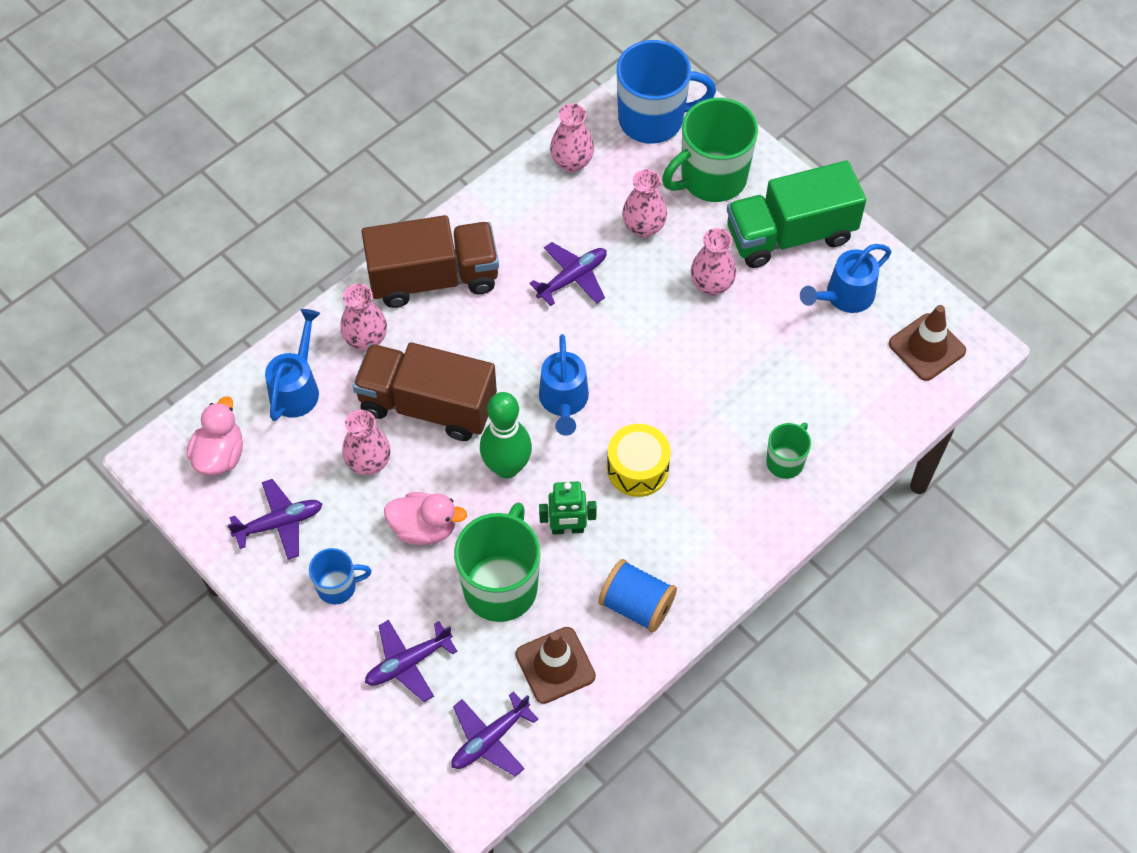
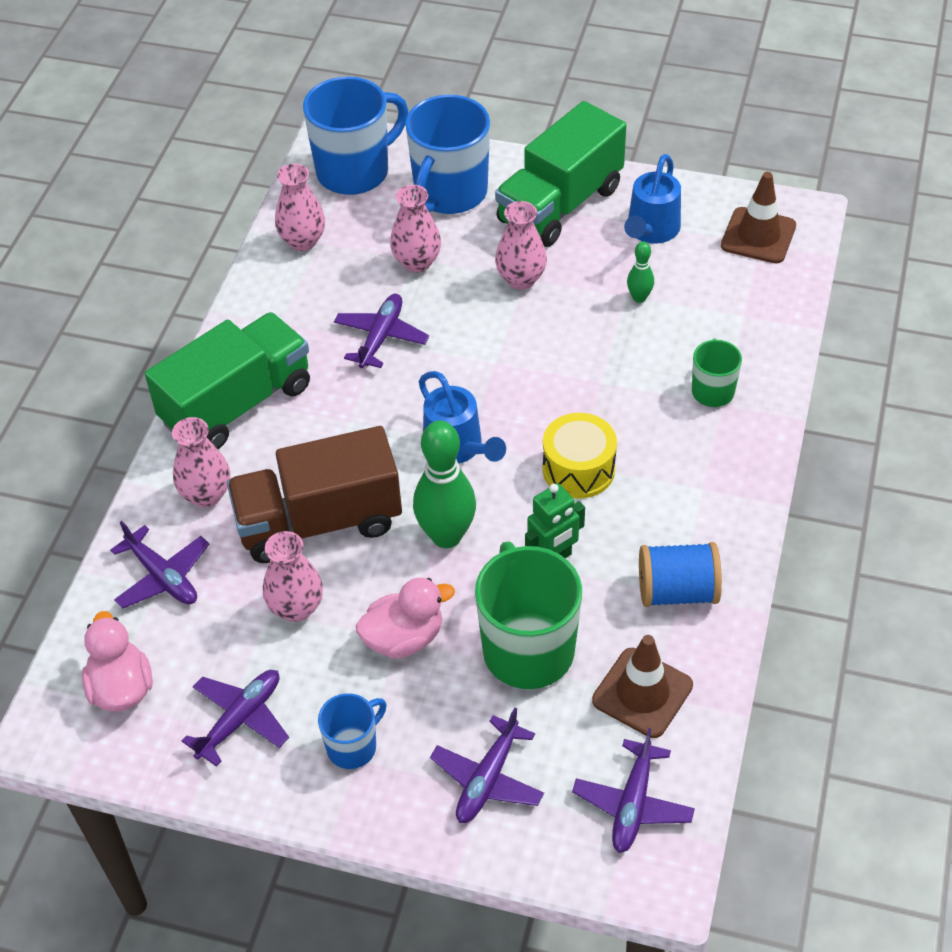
camera: 30 degrees left, 10 degrees down
blue watering can [265,309,320,421] -> purple plane [110,521,209,609]
brown truck [362,215,499,308] -> green truck [145,312,310,449]
green mug [662,98,758,202] -> blue mug [405,95,490,214]
none -> green bowling pin [627,242,654,303]

